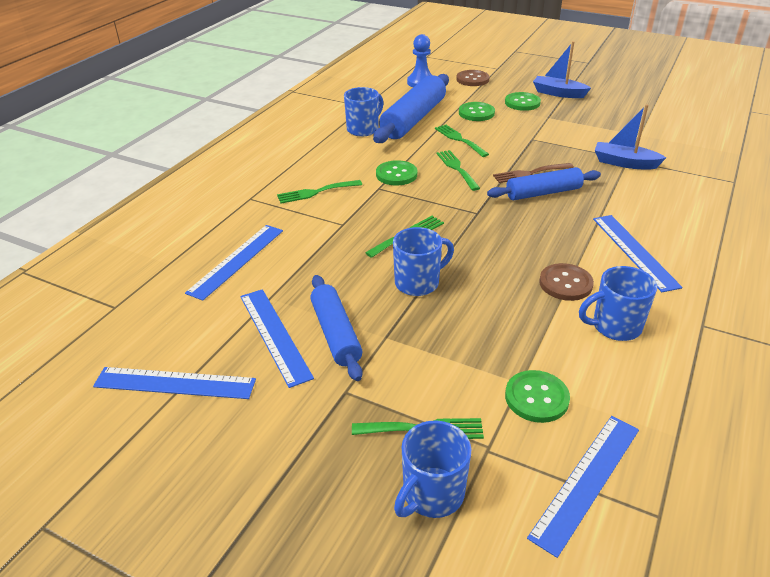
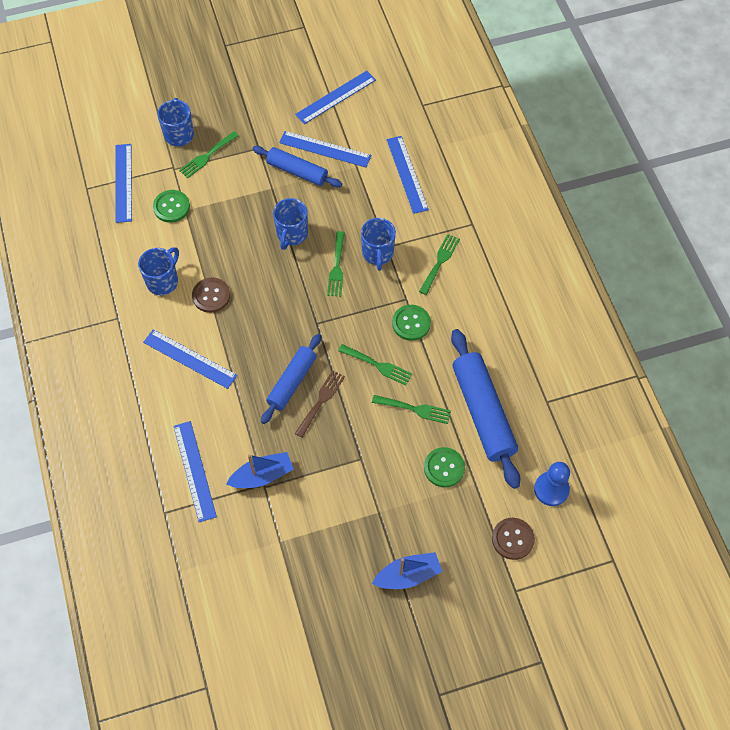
camera: 135 degrees right, 25 degrees up
blue mug [344,87,384,137] -> blue mug moved to [361,218,396,271]
green button [505,92,541,111] -> none
none -> blue ruler [173,421,217,522]

